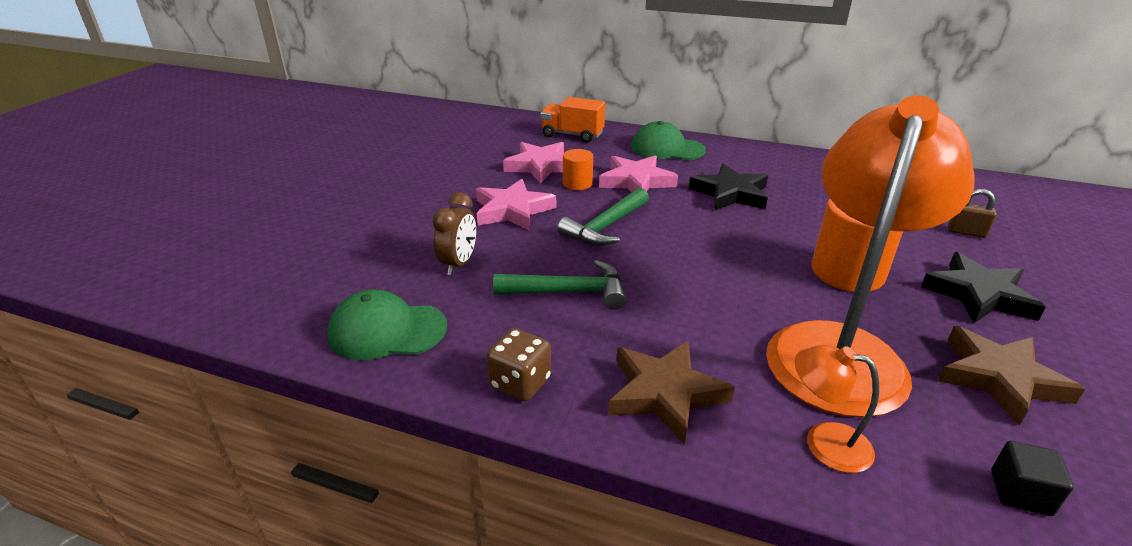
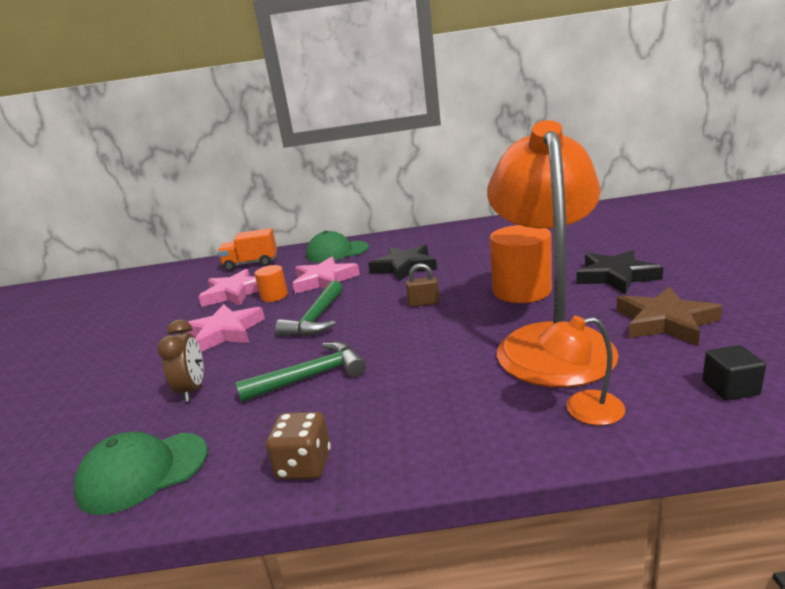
camera: 20 degrees left, 10 degrees down
brown star [608,341,735,444] -> none
brown padlock [948,189,997,238] -> brown padlock moved to [406,263,440,307]

